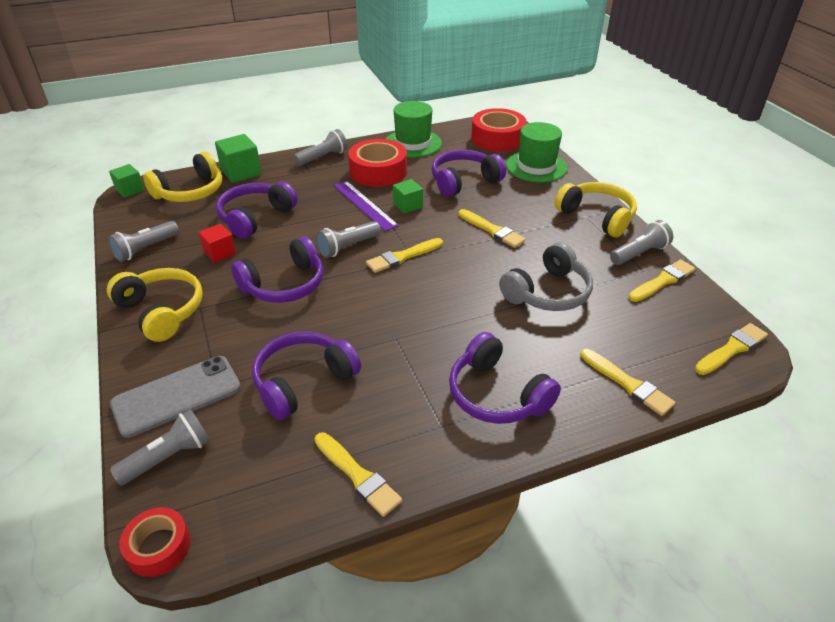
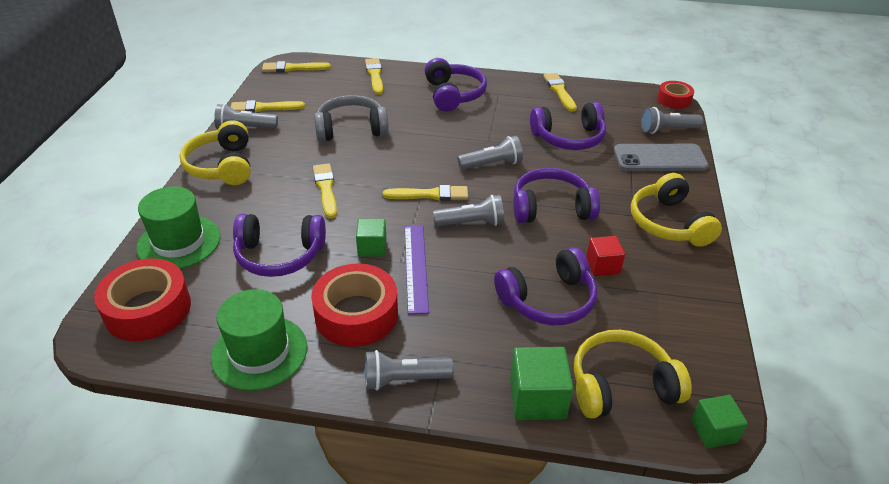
camera: 150 degrees left, 0 degrees up
grey flashlight [108,221,179,262] -> grey flashlight moved to [457,136,523,170]

